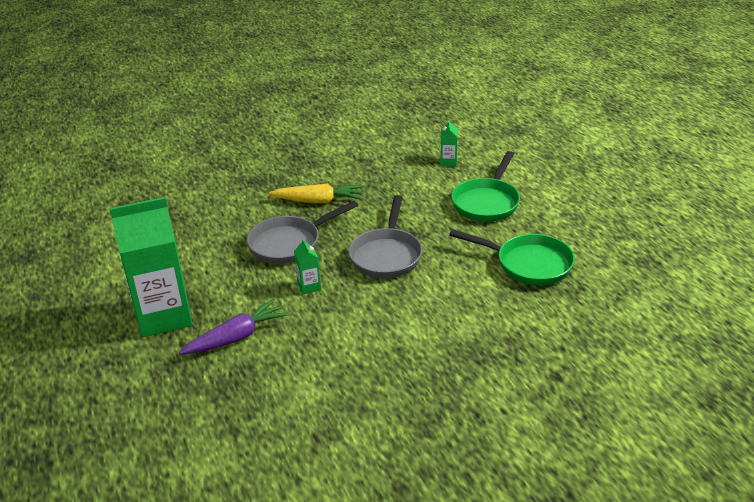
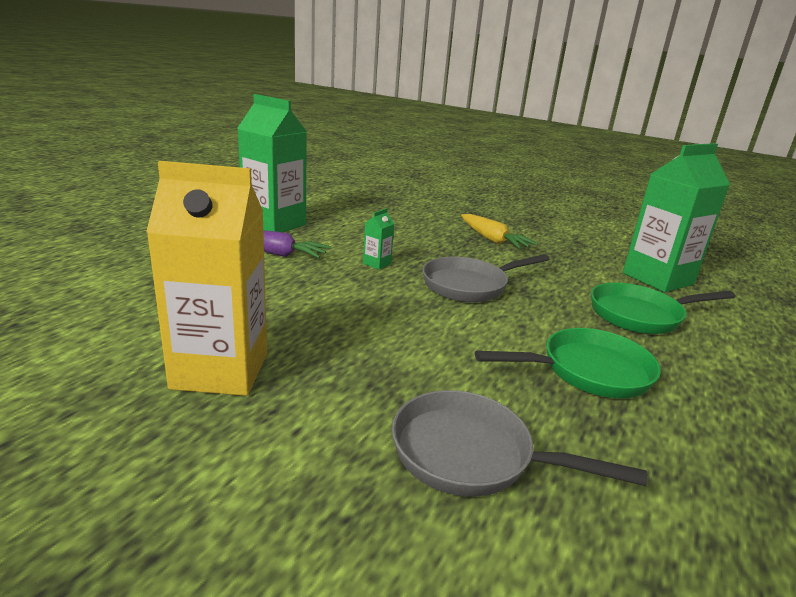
camera: 50 degrees right, 10 degrees down
grey pan [247,201,358,264] -> grey pan moved to [392,390,647,497]
green carton [440,119,458,166] -> green carton [623,143,730,292], size x2.48
green pan [449,229,575,285] -> green pan turned 90 degrees counterclockwise [475,328,661,398]
none -> yellow carton [146,161,267,396]

